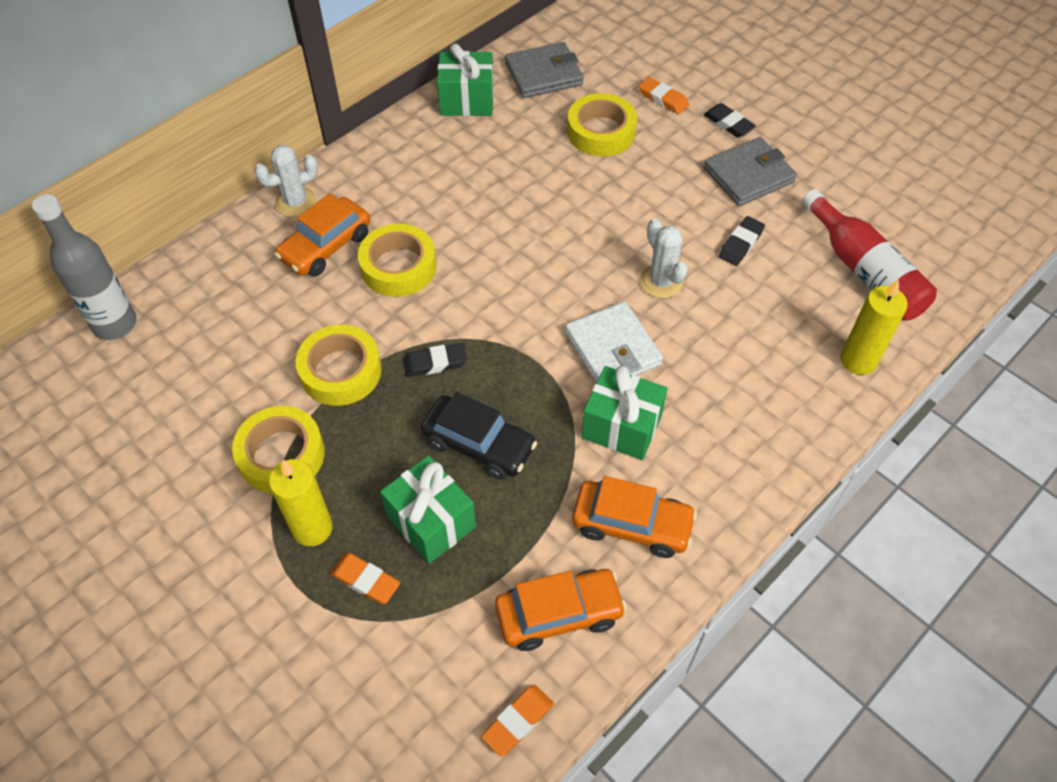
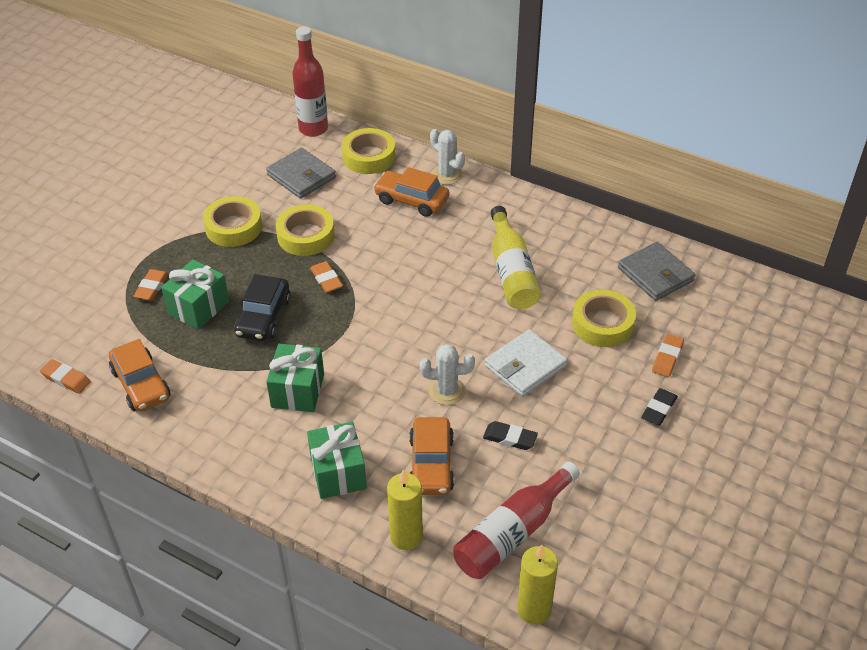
camera: 75 degrees right, 10 degrees down
grey bottle [32,194,137,340] -> red bottle [292,26,328,137]
yellow candle [269,459,333,546] -> yellow candle moved to [517,545,558,624]
yellow tape [358,224,436,297] -> yellow tape moved to [342,128,396,174]
black eraser [403,343,467,377] -> orange eraser [310,261,343,293]
green gift [437,44,494,116] -> green gift moved to [307,422,367,499]
white wallet [565,302,663,383] -> white wallet moved to [485,329,568,397]
orange car [572,476,697,558] -> orange car moved to [409,417,454,495]
white cactus [640,218,688,298] -> white cactus turned 45 degrees clockwise [420,344,475,405]
grey wallet [704,137,797,206] -> grey wallet moved to [266,148,336,199]
none -> yellow bottle [491,206,541,309]

